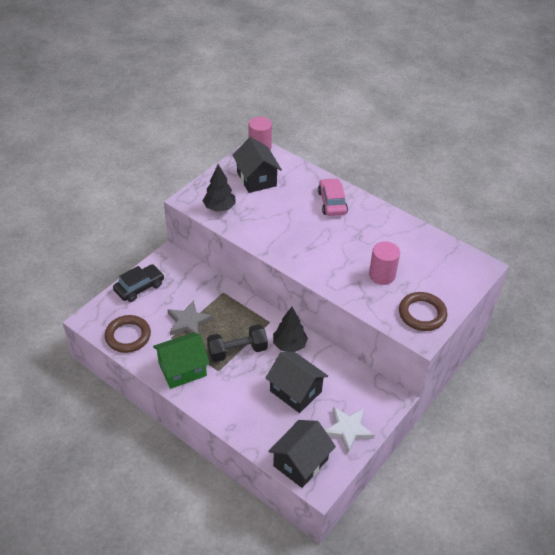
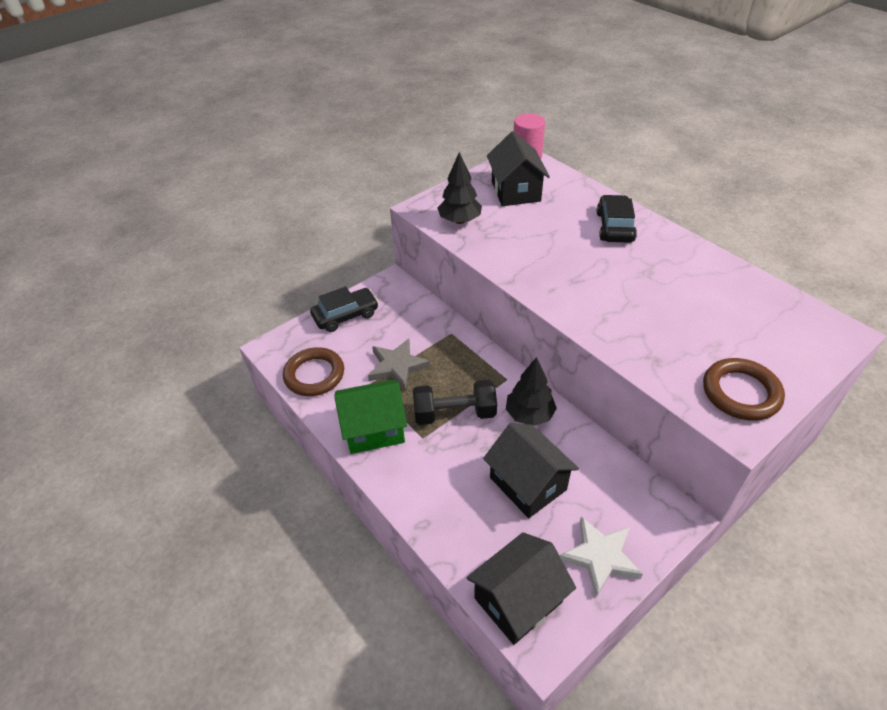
camera: 15 degrees right, 0 degrees up
pink car [318,178,348,216] -> black car [596,195,637,243]
pink cylinder [369,241,400,285] -> none

